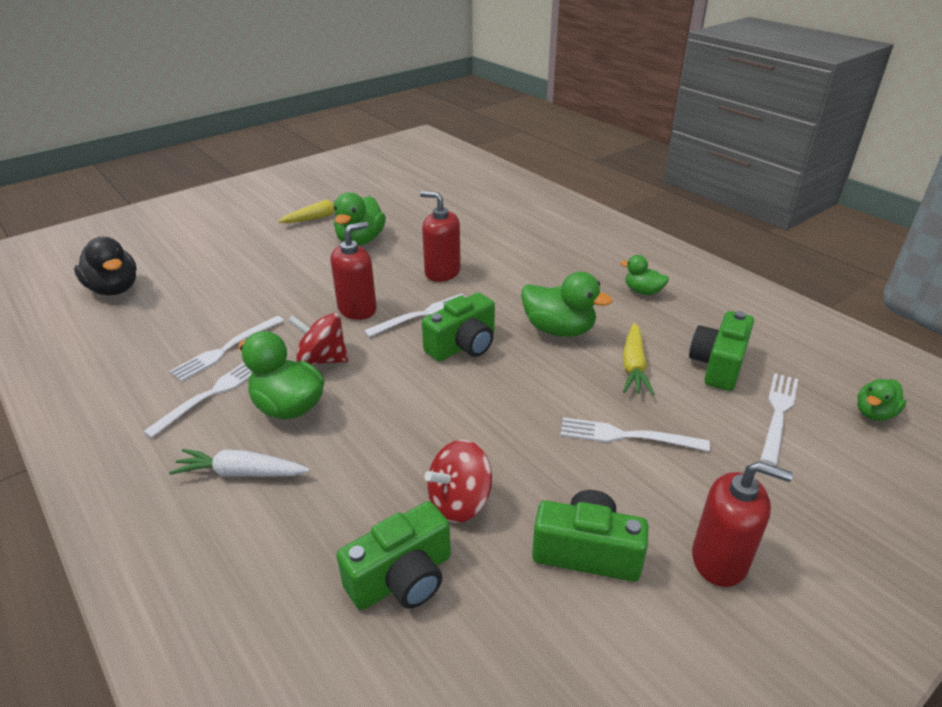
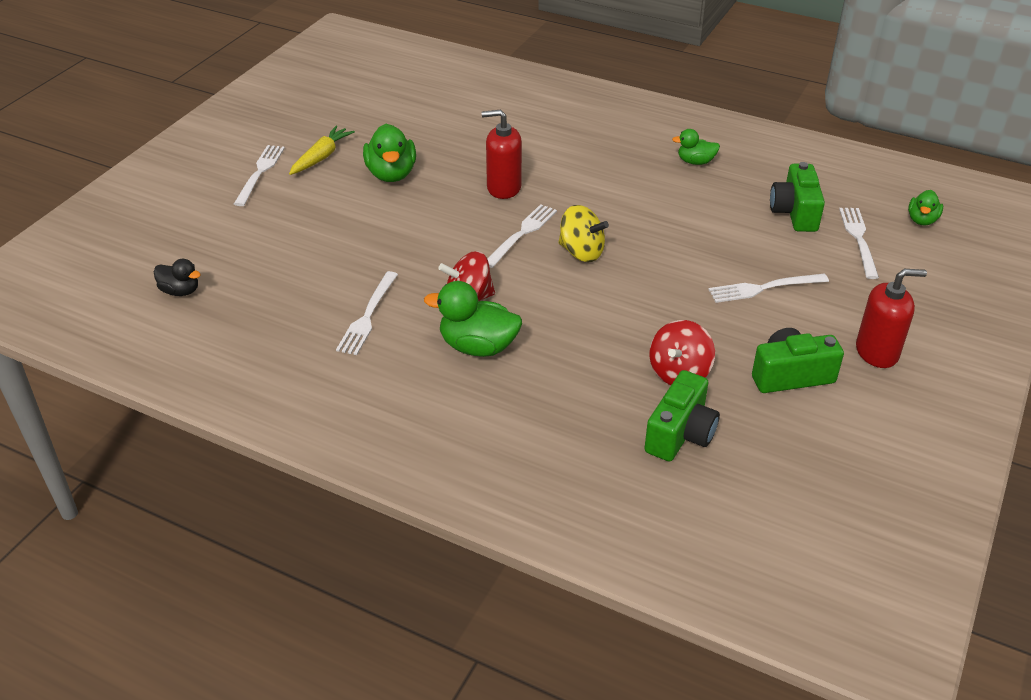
camera: 25 degrees left, 5 degrees up
black duck [74,237,137,295] -> black duck [154,259,201,296], size x0.59
white fork [143,363,252,438] -> white fork moved to [234,145,285,206]
white carrot [169,449,310,477] -> none
red soap dispenser [330,222,377,320] -> none
green camera [422,293,495,362] -> yellow spinning top [559,205,609,262]
green duck [521,272,613,337] -> none
yellow carrot [623,322,654,395] -> none

